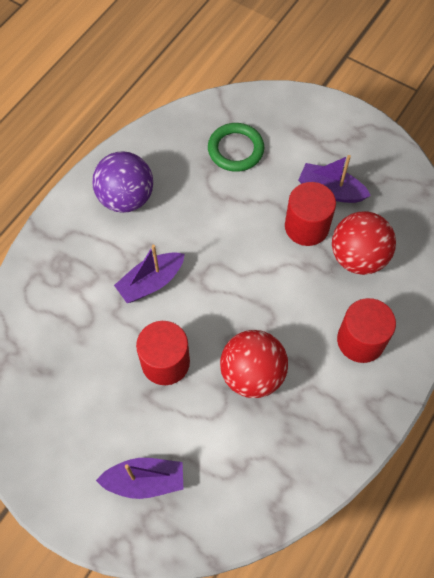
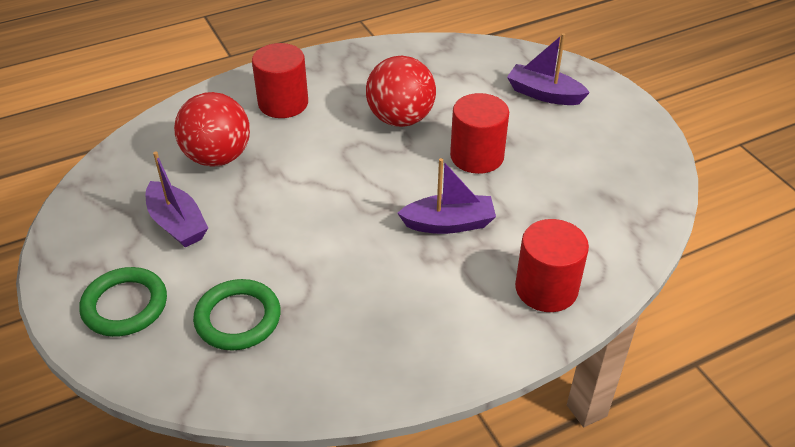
camera: 150 degrees left, 20 degrees down
purple ball [92,151,153,213] -> none
red cylinder [285,182,336,246] -> red cylinder moved to [515,219,589,312]
none -> green ring [79,267,167,337]

